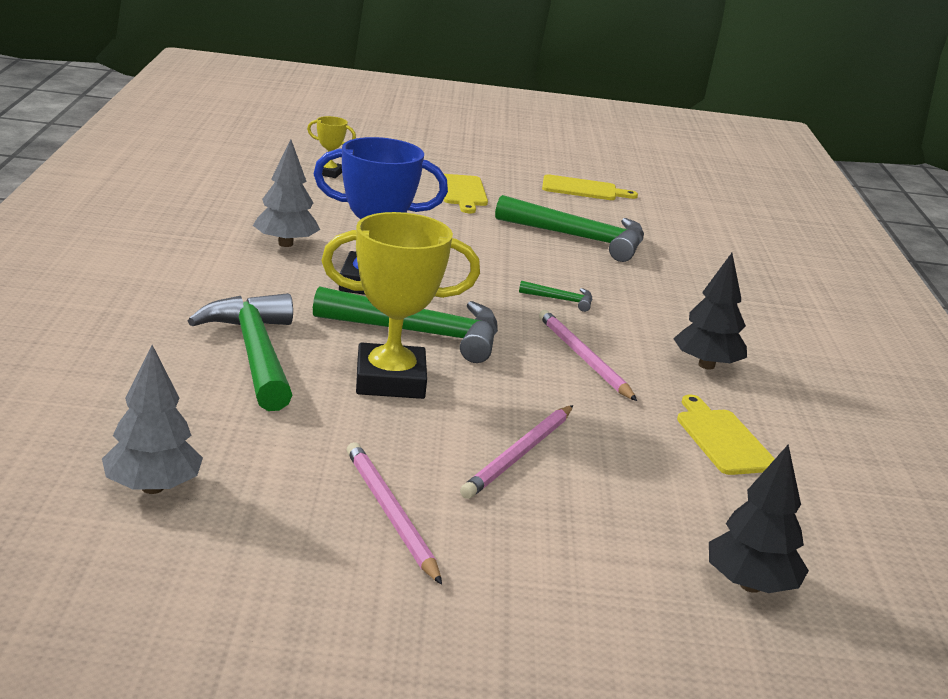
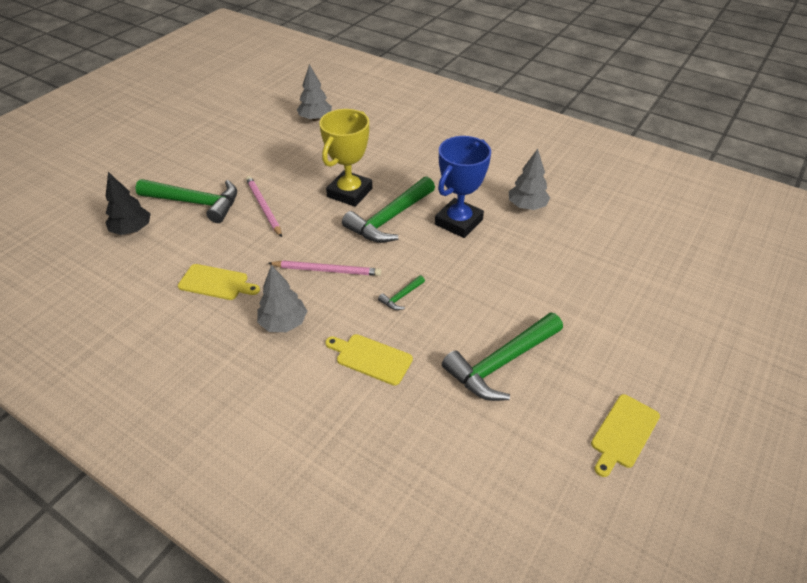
camera: 125 degrees right, 20 degrees up
green hammer [188,293,293,411] -> green hammer moved to [135,179,237,223]
yellow trophy [307,116,356,178] -> none
pink pencil [347,442,442,585] -> none
yellow cutting board [444,174,488,213] -> yellow cutting board moved to [325,334,413,386]
black tree [673,253,747,370] -> grey tree [257,265,307,332]

